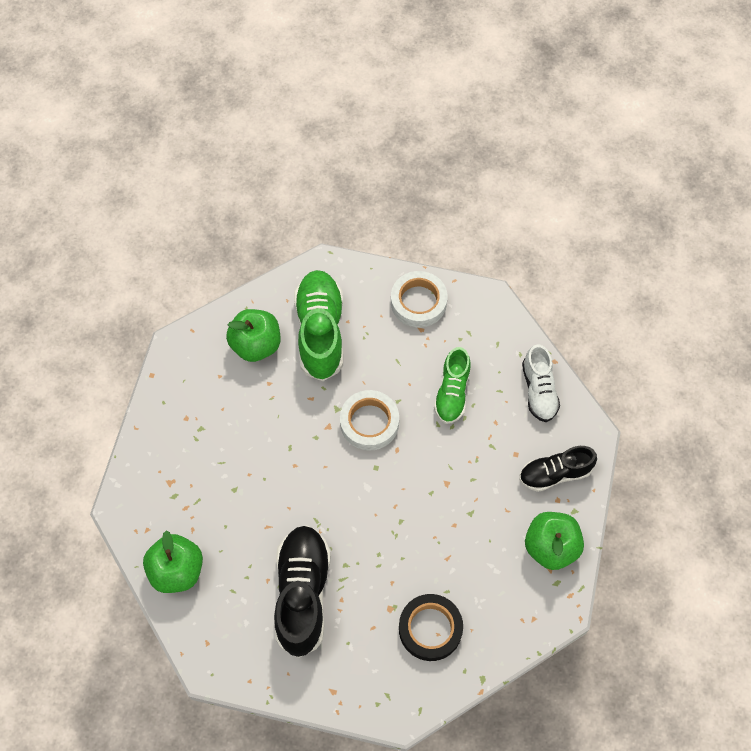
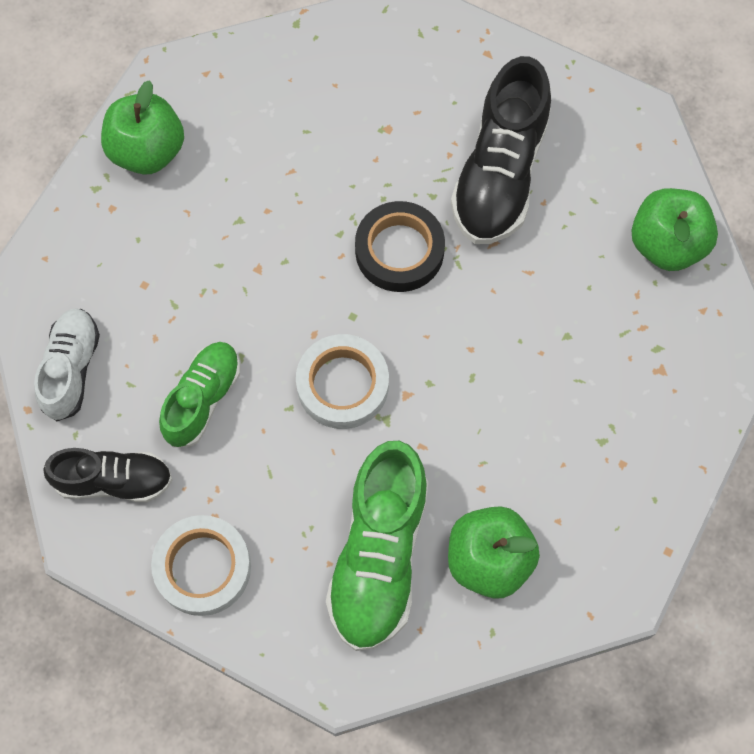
camera: 165 degrees left, 5 degrees up
black tape [399,594,463,661] -> black tape moved to [355,201,445,292]
black shoe [519,446,597,492] -> black shoe moved to [43,448,172,502]

